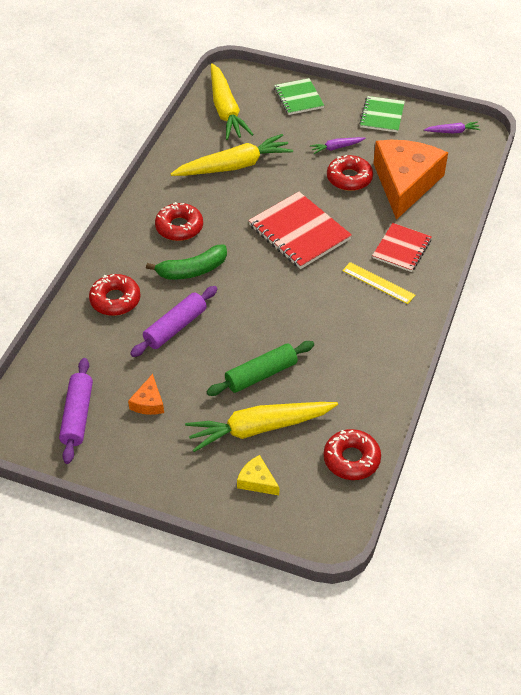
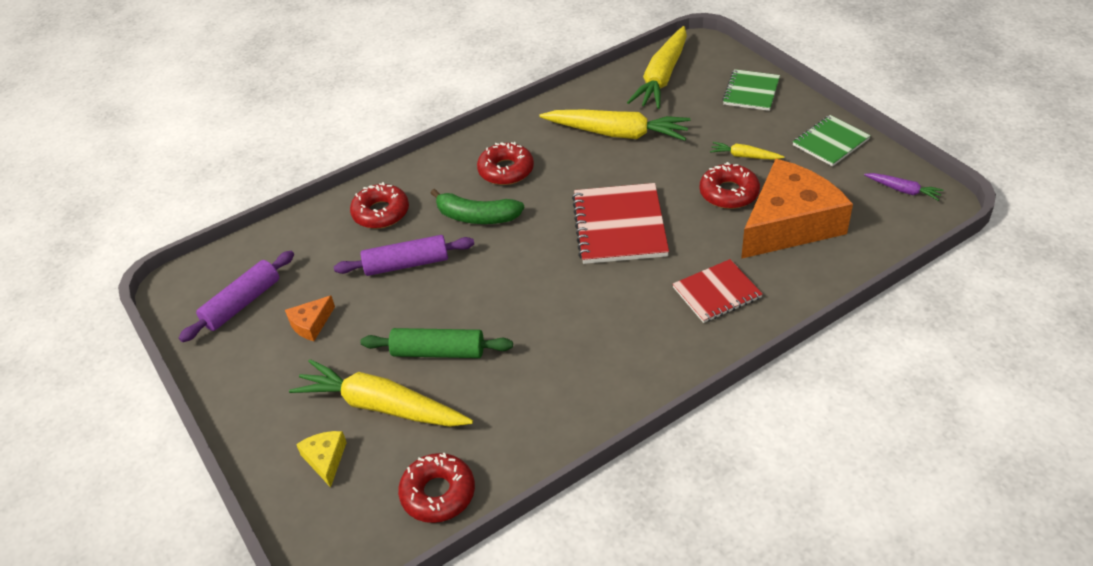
camera: 40 degrees right, 5 degrees down
purple carrot [310,137,365,154] -> yellow carrot [710,142,785,160]
yellow ruler [342,262,415,304] -> none

